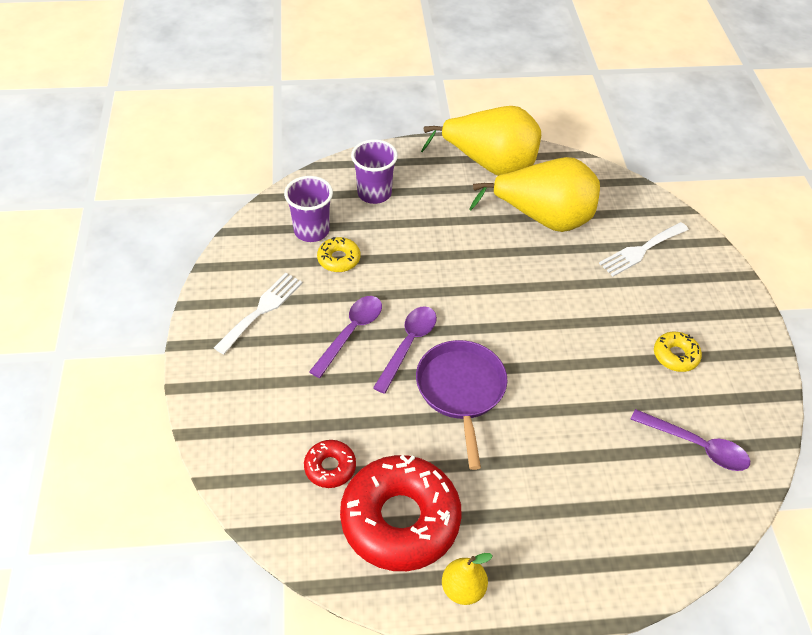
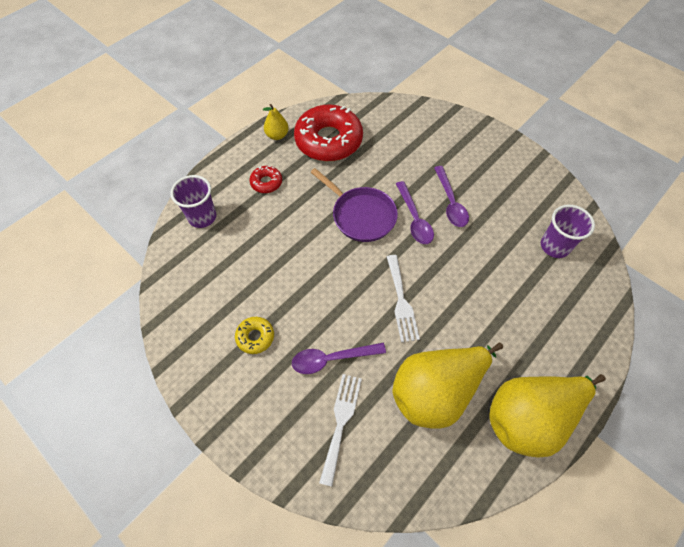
camera: 140 degrees right, 10 degrees up
white fork [214,273,303,355] -> white fork moved to [387,255,420,342]
red donut [304,440,356,488] -> red donut moved to [249,166,282,193]
yellow donut [317,237,360,272] -> none
purple cup [351,139,398,204] -> purple cup moved to [170,175,216,228]
purple spoon [631,409,750,471] -> purple spoon moved to [292,343,386,374]

